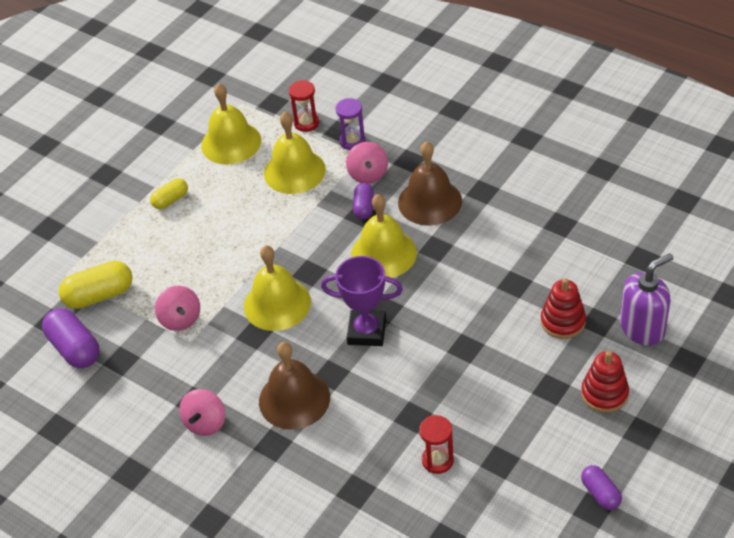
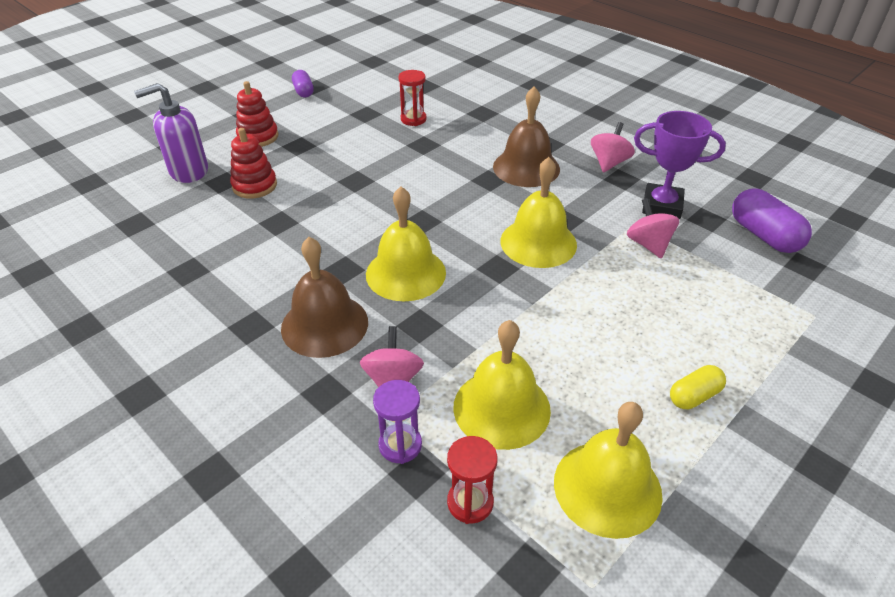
camera: 175 degrees left, 5 degrees down
yellow capsule [59,261,133,309] -> none
purple trophy [321,256,403,346] -> purple trophy moved to [634,111,726,219]
purple capsule [353,183,374,219] -> none

